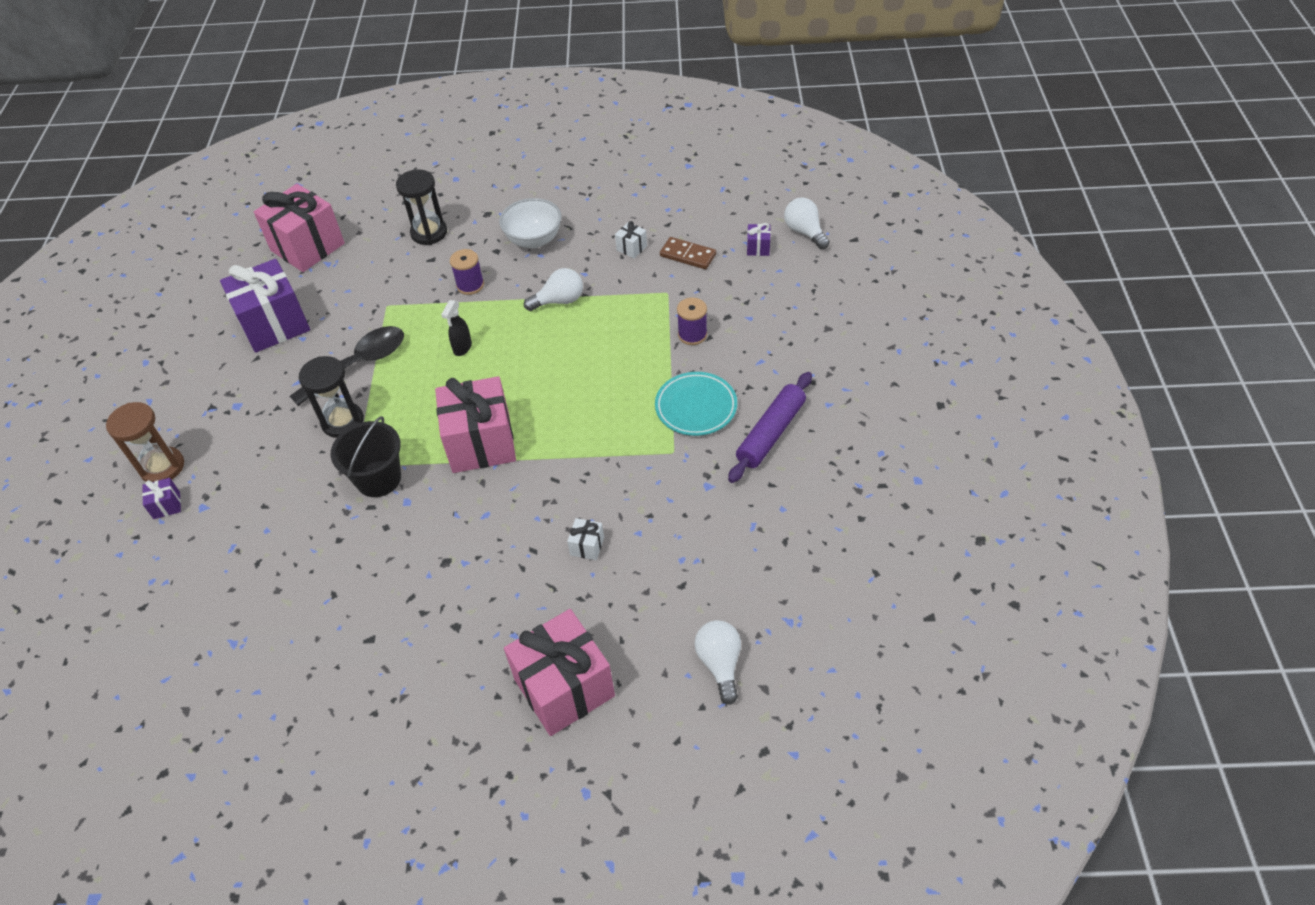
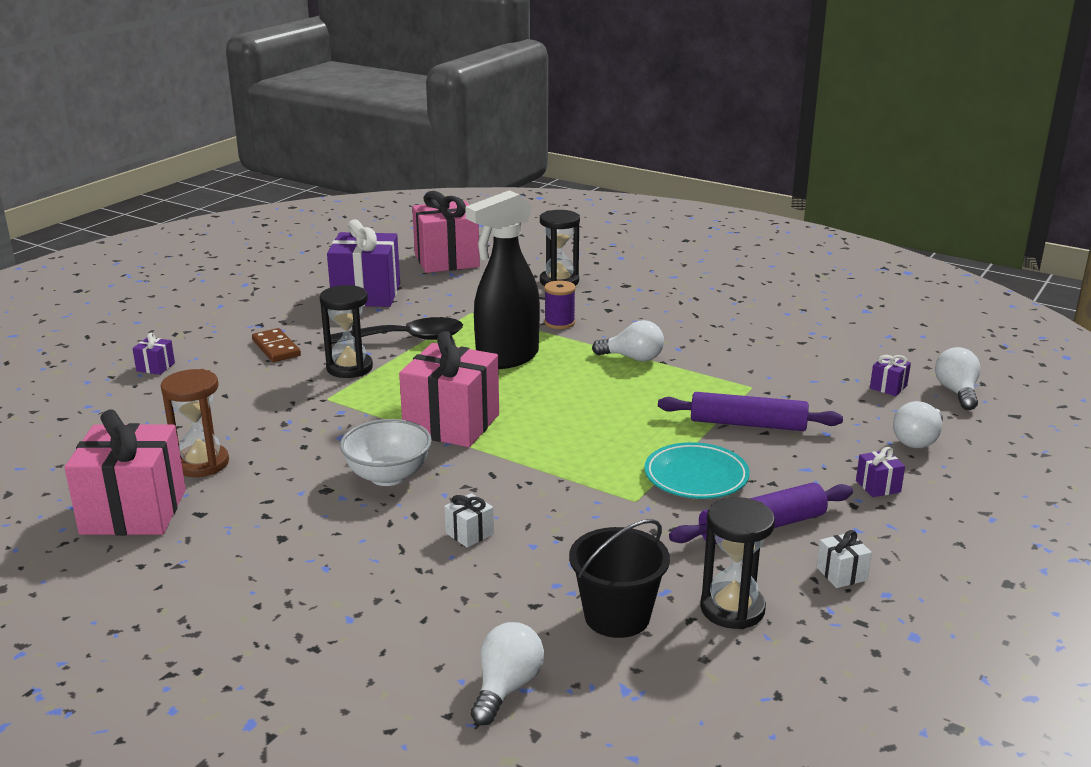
camera: 30 degrees right, 25 degrees down
brown hourglass [106,402,184,482] -> brown hourglass moved to [161,369,229,477]
black bucket [331,416,401,497] -> black bucket moved to [569,519,670,638]
black spray bottle [441,300,472,356] -> black spray bottle [465,190,540,369], size x2.43
white bowl [499,198,562,248] -> white bowl moved to [340,419,432,486]
pink gift [504,609,615,736] -> pink gift moved to [64,409,186,535]
white gift [615,221,647,258] -> white gift moved to [817,530,872,588]
brown domino [660,237,716,269] -> brown domino moved to [252,328,301,362]
purple spool [677,297,707,345] -> purple rolling pin [658,392,843,431]
none -> black hourglass [700,497,775,629]
none -> purple gift [856,447,905,497]
none -> white light bulb [893,401,943,448]

